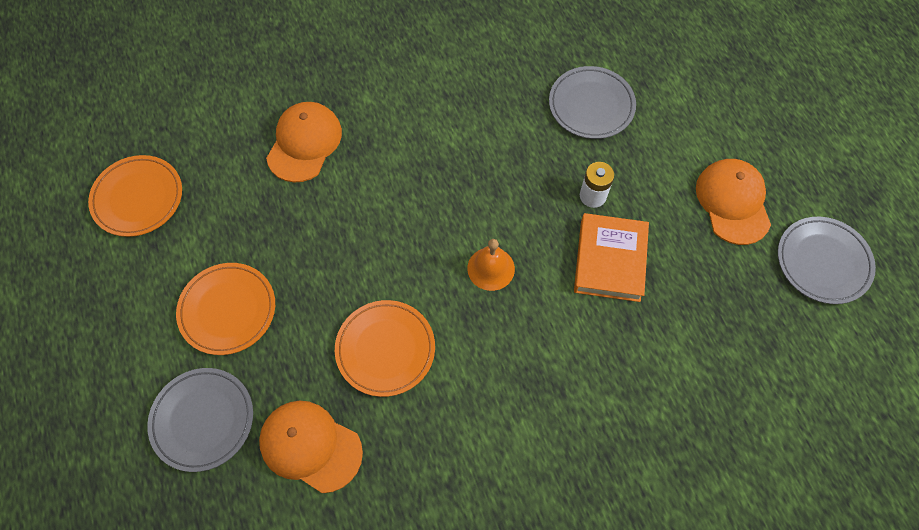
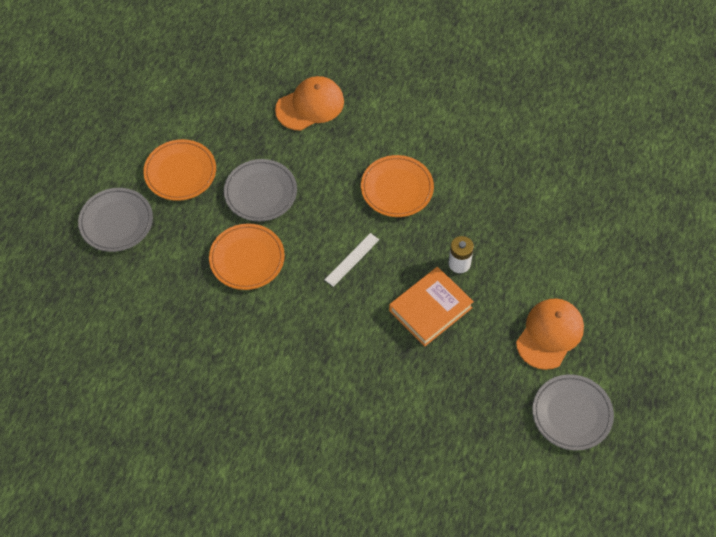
camera: 40 degrees right, 5 degrees down
orange plate [88,155,182,237] -> orange plate moved to [361,155,434,217]
orange cap [259,401,363,493] -> none
orange bell [467,239,515,291] -> white ruler [325,233,379,287]
grey plate [549,66,636,139] -> grey plate moved to [224,159,297,222]

